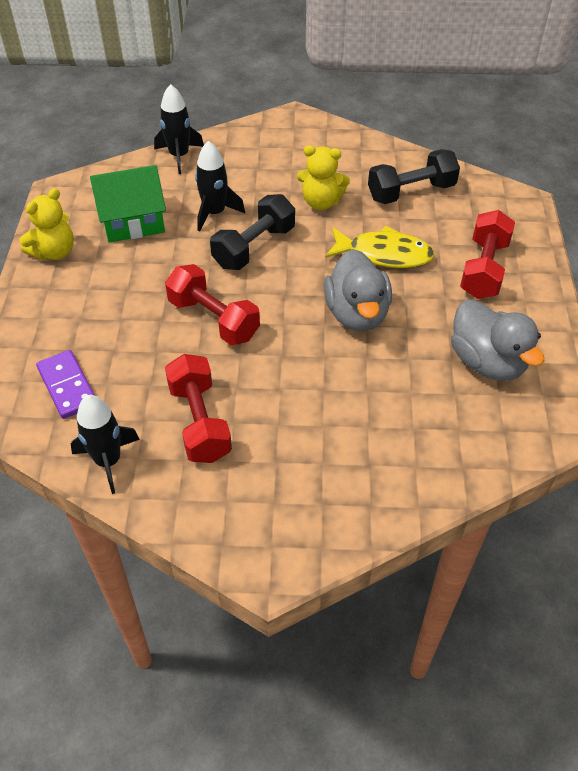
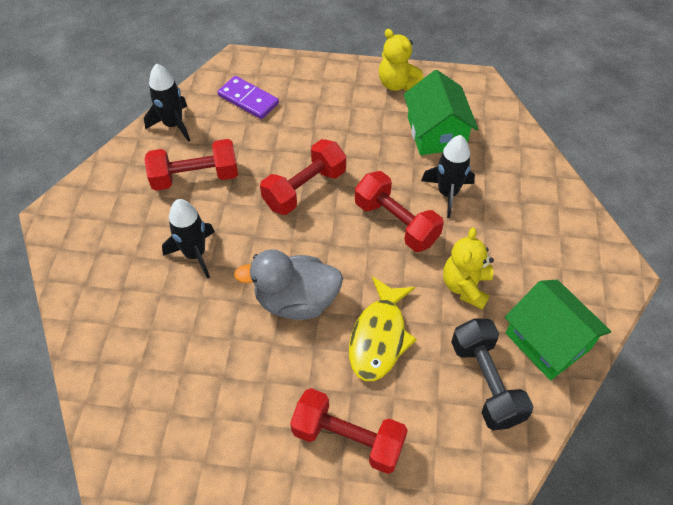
camera: 95 degrees right, 5 degrees up
purple domino [36,350,95,419] -> purple domino turned 60 degrees clockwise [218,76,279,119]
black rocket [154,84,204,174] -> black rocket moved to [162,199,215,279]
black dumbbell [210,194,295,270] -> red dumbbell [355,171,444,252]
grey duck [451,299,545,381] -> none
none -> green house [505,280,611,380]

